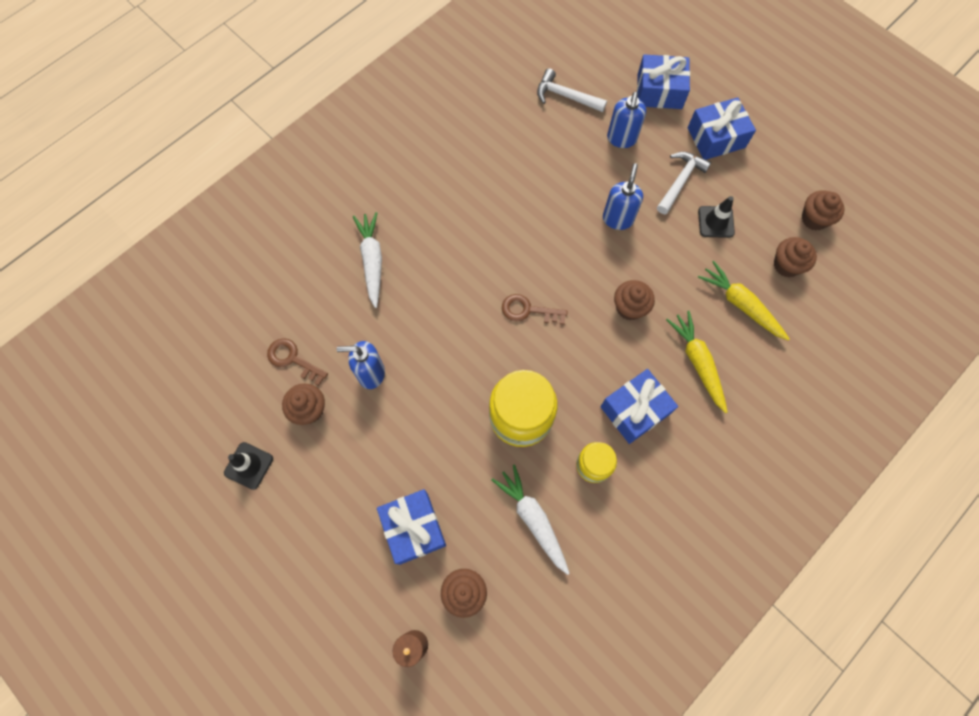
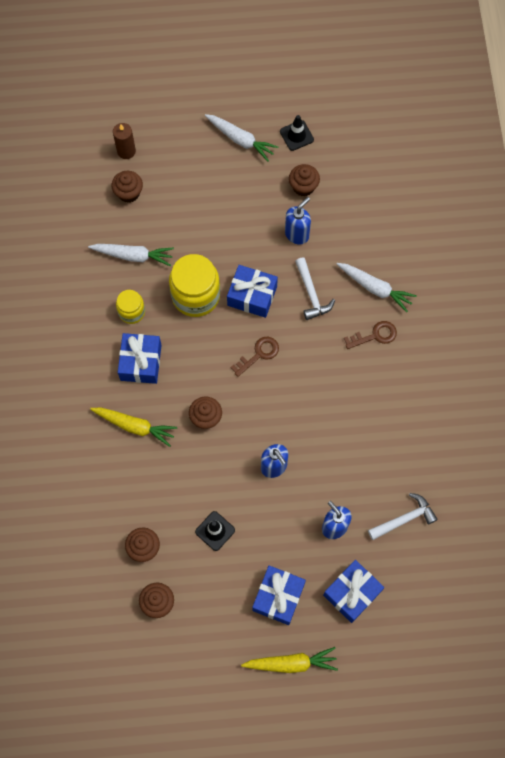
camera: 130 degrees right, 0 degrees up
brown key [267,338,328,386] -> brown key moved to [344,321,397,349]
blue gift [377,489,446,565] -> blue gift moved to [227,265,278,318]
white hammer [657,152,711,214] -> white hammer moved to [295,257,335,320]
yellow carrot [698,261,789,340] -> yellow carrot moved to [241,647,338,673]
none -> white carrot [205,114,278,162]

